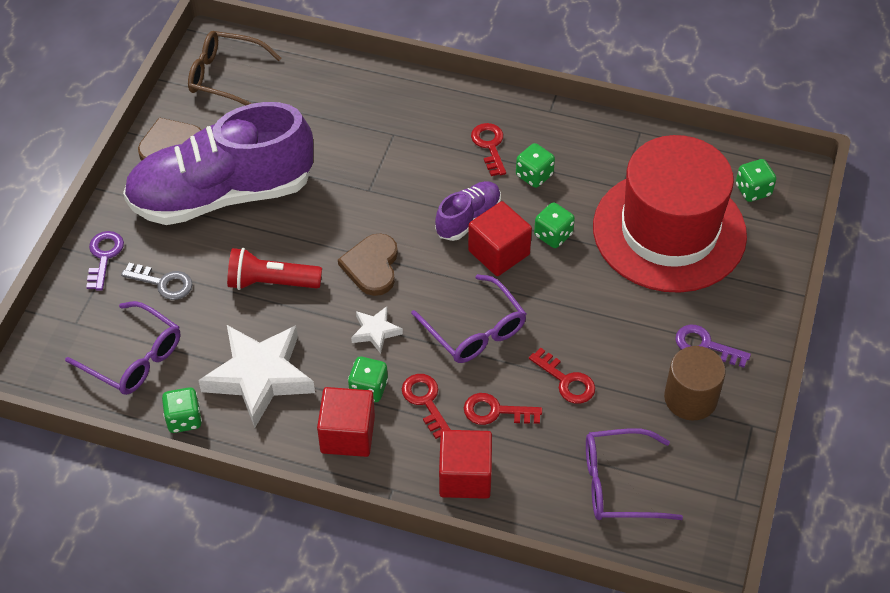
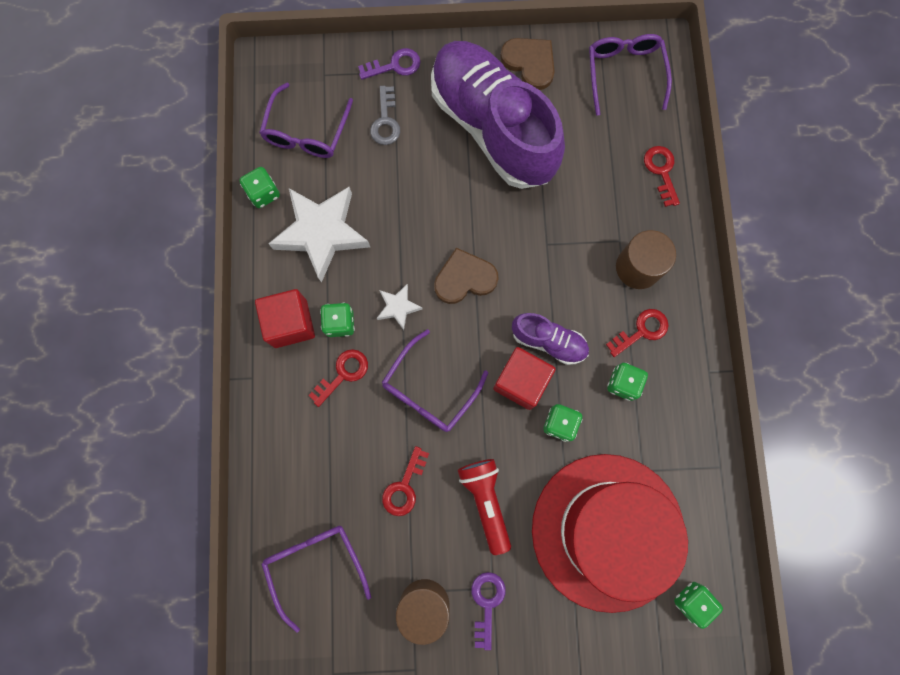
camera: 70 degrees right, 25 degrees up
brown glasses [188,31,281,105] -> purple glasses [589,34,672,116]
red flashlight [227,248,322,290] -> red flashlight moved to [458,459,511,555]
red cube [439,430,492,499] -> none
red key [464,393,542,425] -> red key moved to [644,146,680,207]
none -> brown cylinder [616,230,676,289]

